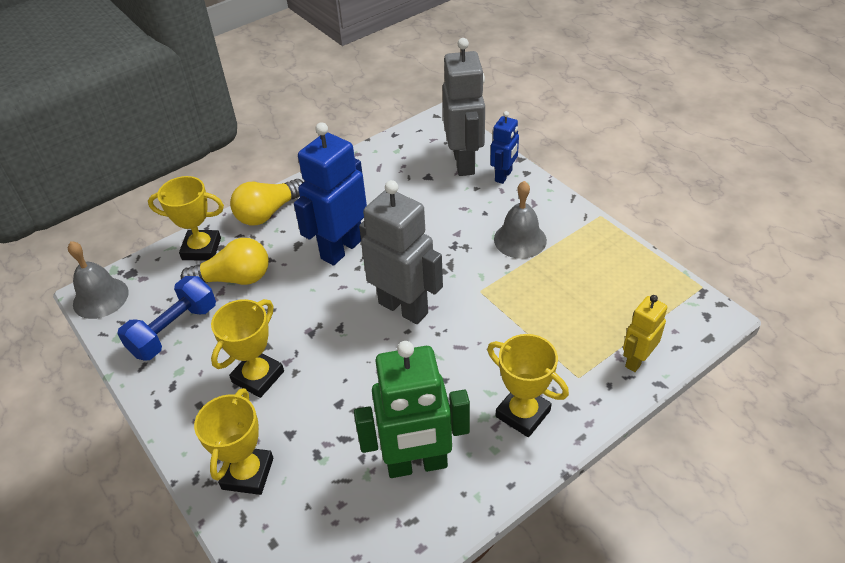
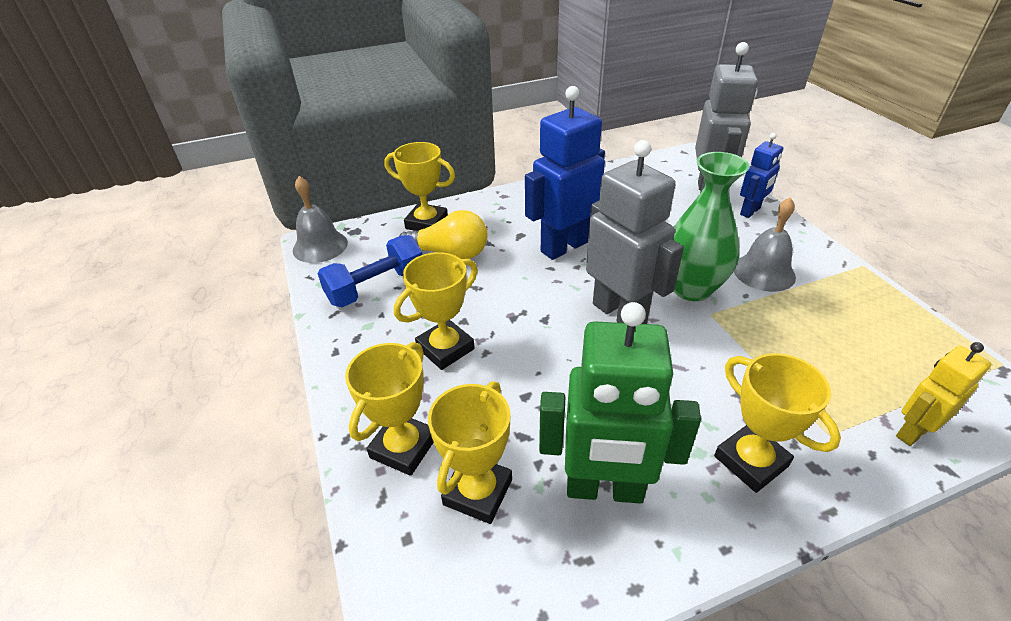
camera: 15 degrees right, 5 degrees down
yellow light bulb [230,179,303,225] -> none
none -> yellow trophy [428,381,512,524]
none -> green vase [673,152,749,301]

